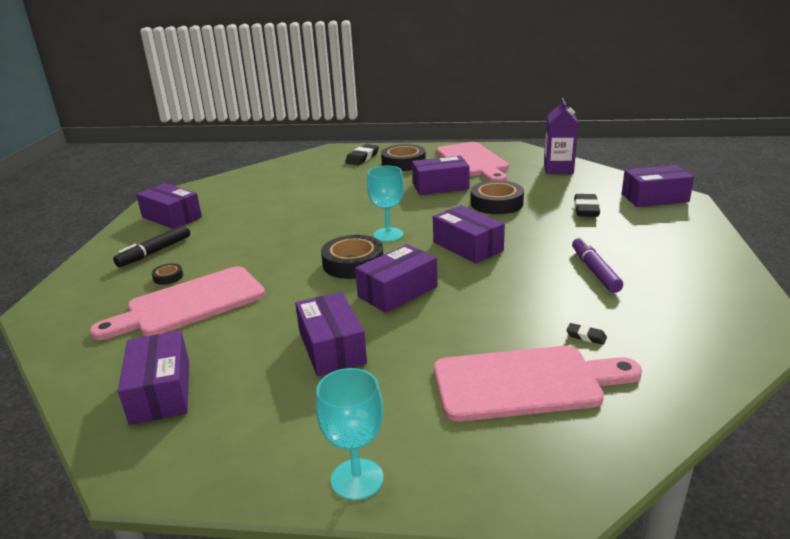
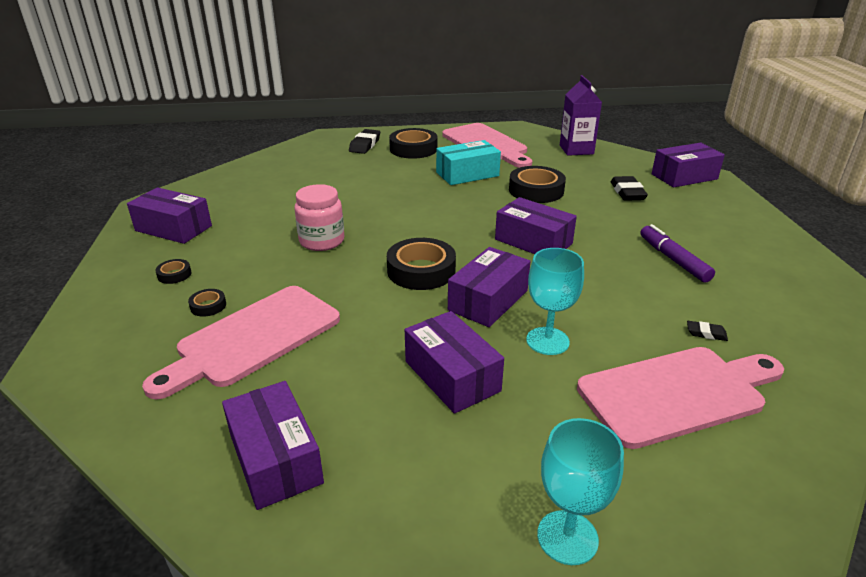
camera: 15 degrees left, 5 degrees up
black marker [113,225,190,267] -> black tape [155,259,191,284]
turquoise goblet [367,166,404,242] -> turquoise goblet moved to [526,248,584,355]
purple box [412,156,470,195] -> turquoise box [436,140,501,185]
none -> pink jar [295,184,344,251]

